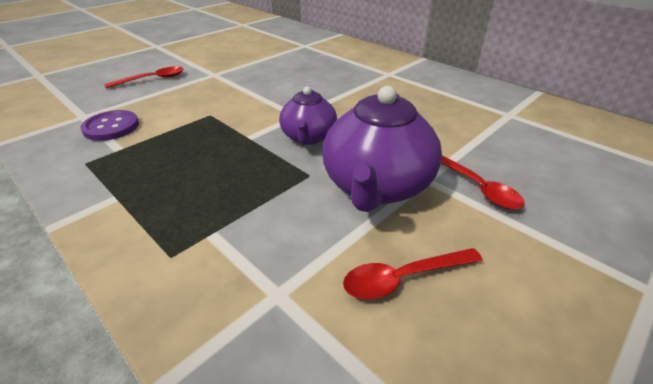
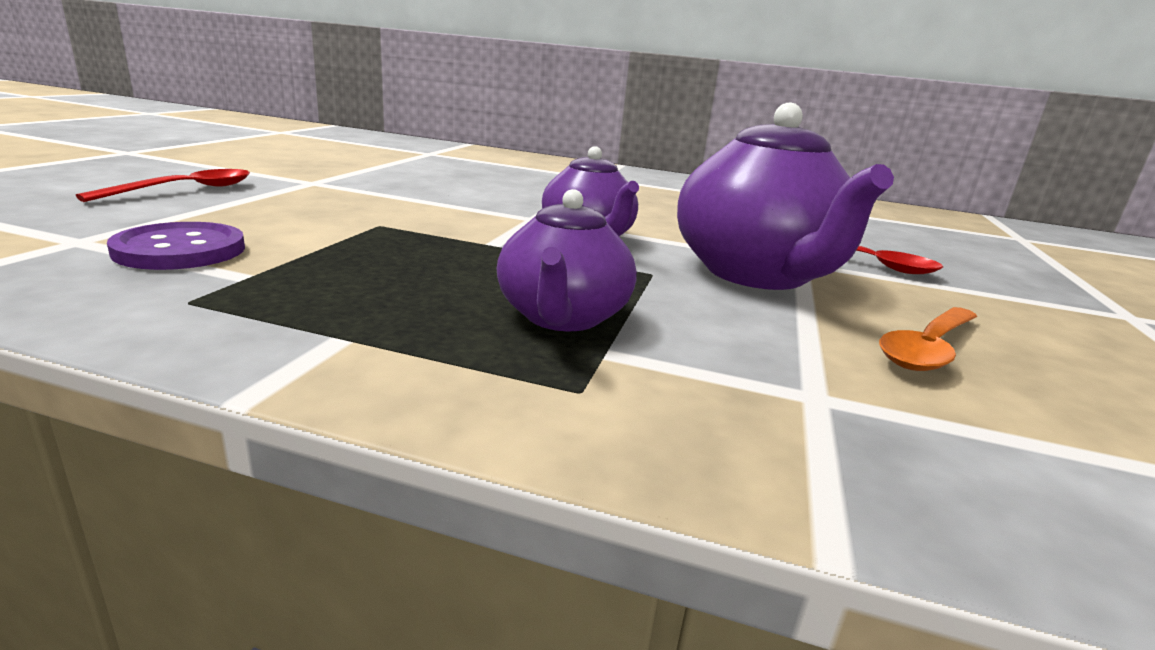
camera: 30 degrees left, 15 degrees down
red spoon [343,248,483,299] -> orange spoon [879,307,977,371]
none -> purple teapot [497,189,637,331]

